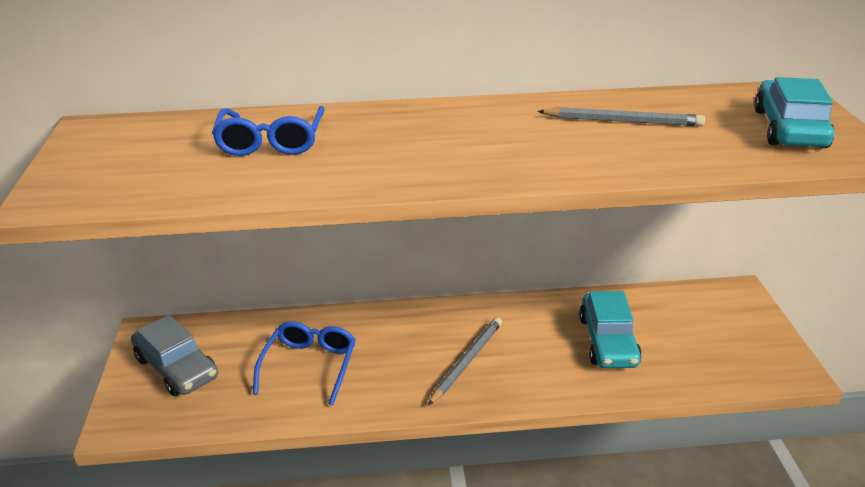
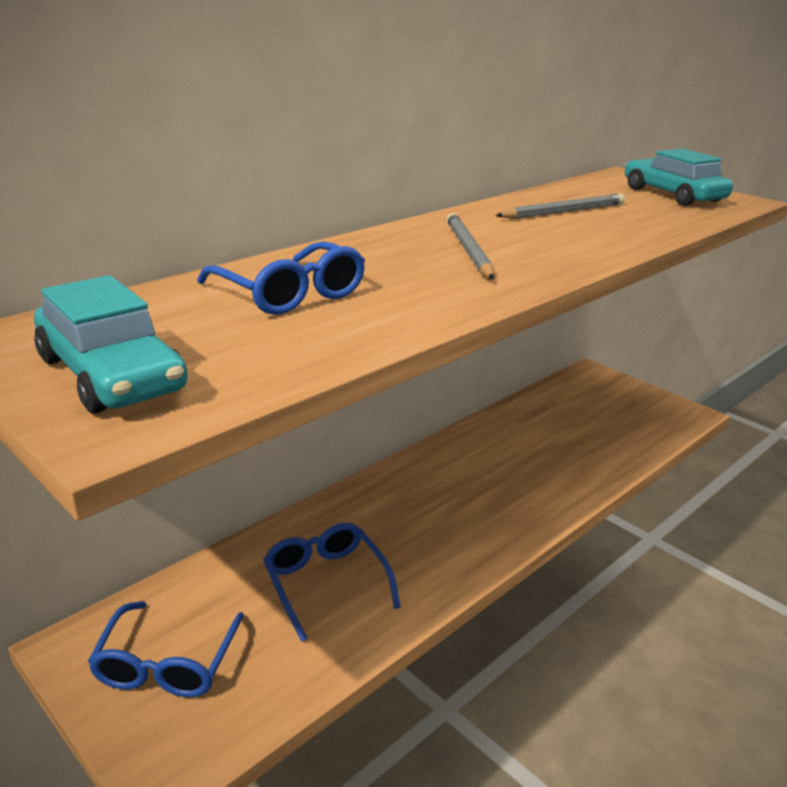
camera: 40 degrees left, 5 degrees down
grey car [131,315,218,396] -> blue glasses [88,601,244,697]
grey pencil [428,317,502,406] -> grey pencil moved to [447,213,494,280]
turquoise car [579,291,642,368] -> turquoise car moved to [34,275,188,414]

